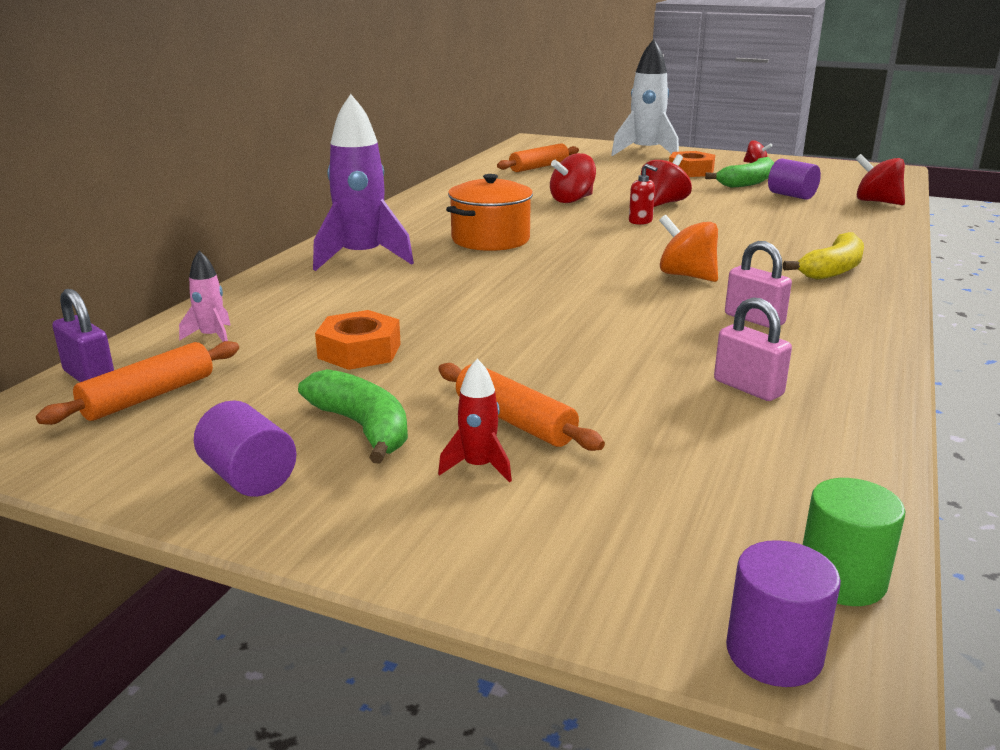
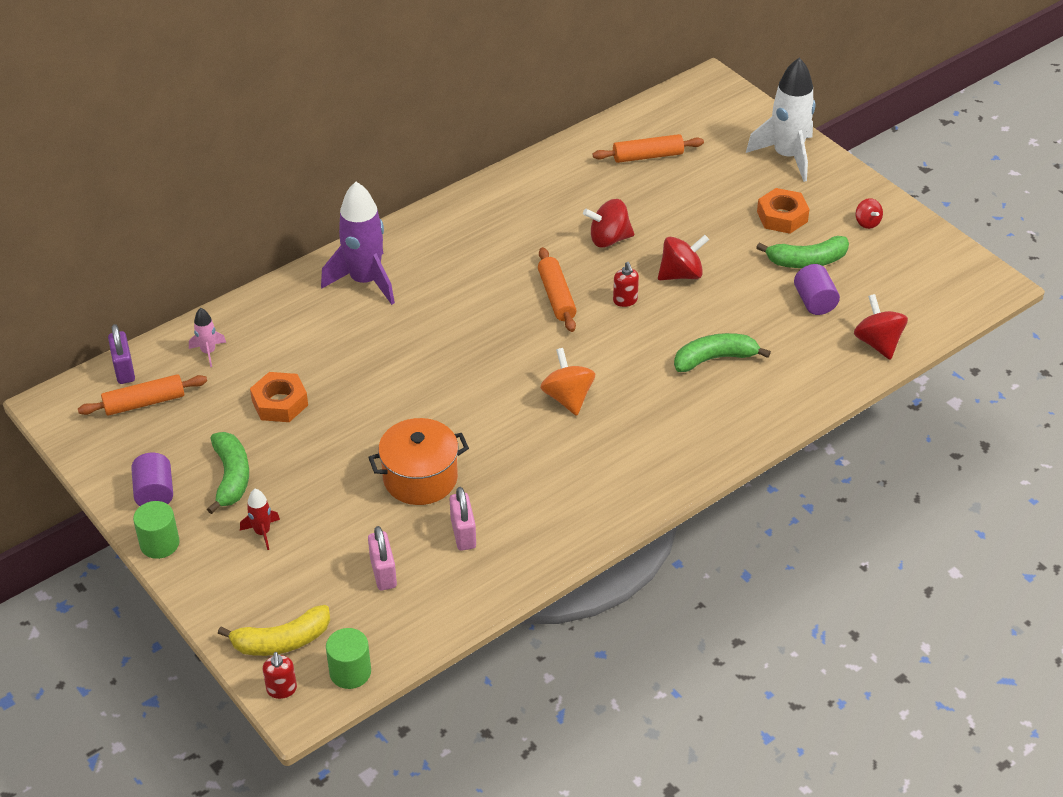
camera: 30 degrees right, 20 degrees up
orange rolling pin [438,363,605,451] -> orange rolling pin moved to [538,247,577,332]
orange pot [446,174,533,251] -> orange pot moved to [368,418,469,505]
pink padlock [725,241,792,328] -> pink padlock moved to [368,526,397,591]
purple cylinder [726,540,841,687] -> red soap dispenser [263,652,297,699]
yellow banana [783,232,864,280] -> yellow banana moved to [218,605,330,656]
none -> green cylinder [133,501,180,559]
none -> green banana [674,333,771,372]

